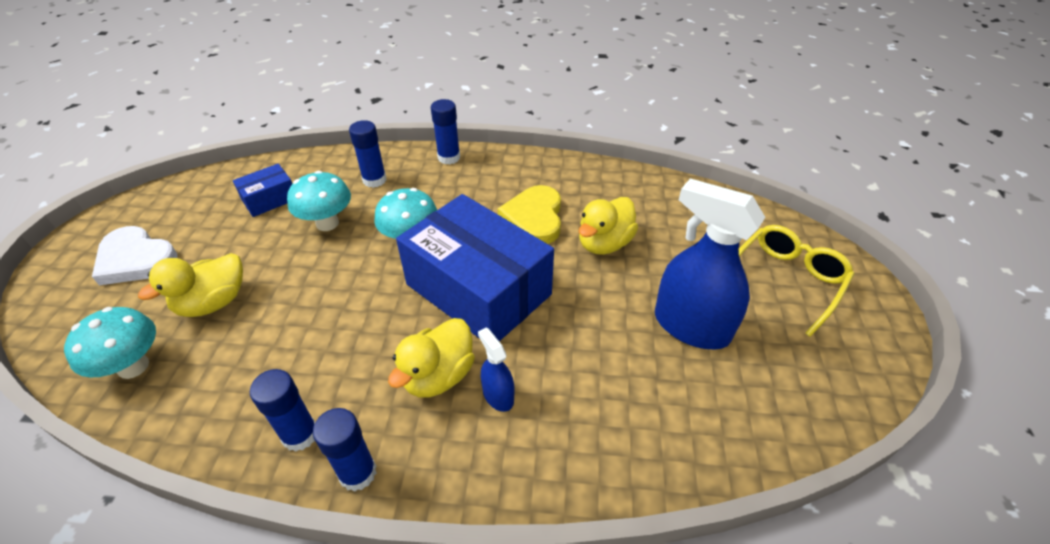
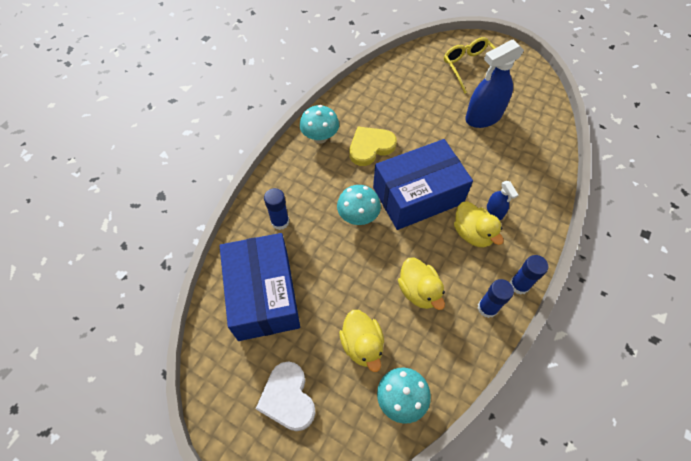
camera: 65 degrees left, 15 degrees up
white heart [92,226,178,285] -> white heart turned 105 degrees clockwise [256,361,315,431]
blue box [233,164,292,217] -> blue box [220,233,300,341], size x2.24
turquoise mushroom [287,171,351,231] -> turquoise mushroom moved to [300,105,339,144]
blue glue stick [431,99,460,164] -> none
blue spray bottle [478,327,514,412] -> blue spray bottle turned 105 degrees counterclockwise [487,181,518,220]
yellow heart [498,185,561,244] -> yellow heart turned 120 degrees clockwise [349,127,397,166]
yellow duck [579,197,638,255] -> yellow duck moved to [398,258,445,310]

